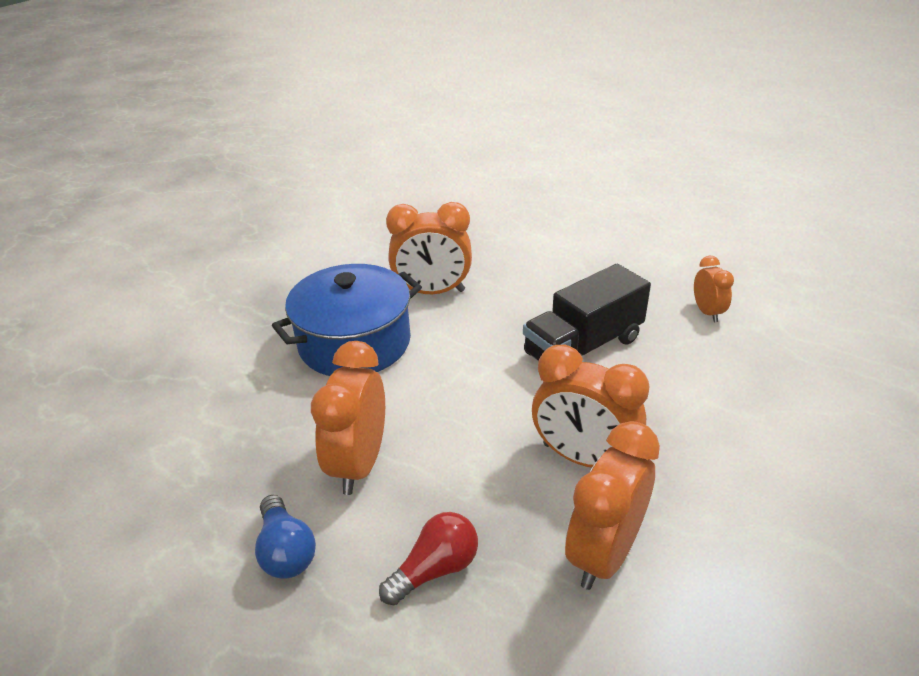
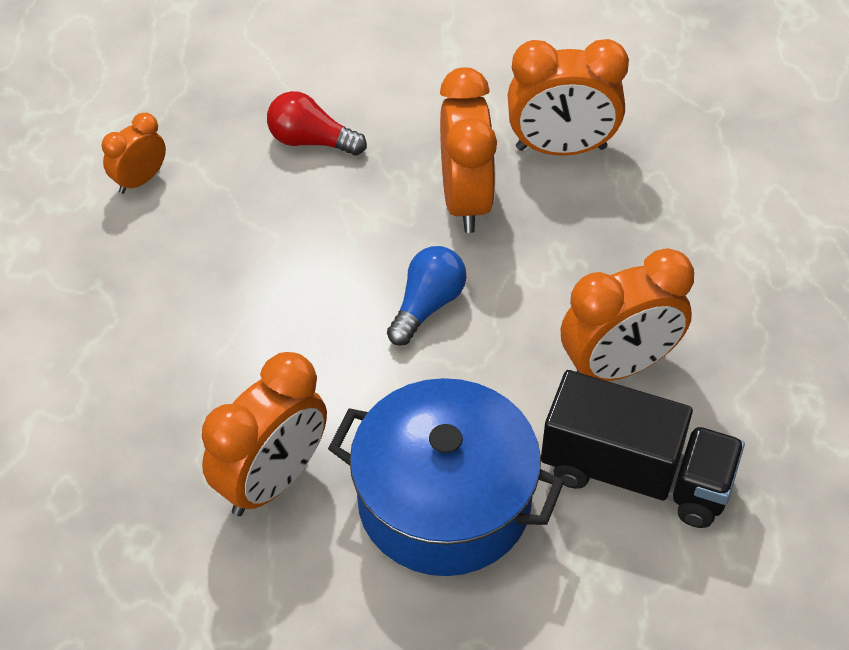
camera: 125 degrees left, 15 degrees up
blue light bulb [255,495,316,579] -> blue light bulb moved to [387,246,466,346]
red light bulb [379,512,478,605] -> red light bulb moved to [267,91,367,156]
orange clock [386,202,472,294] -> orange clock turned 75 degrees clockwise [202,352,327,516]
black truck [523,264,651,361] -> black truck moved to [541,370,745,528]

